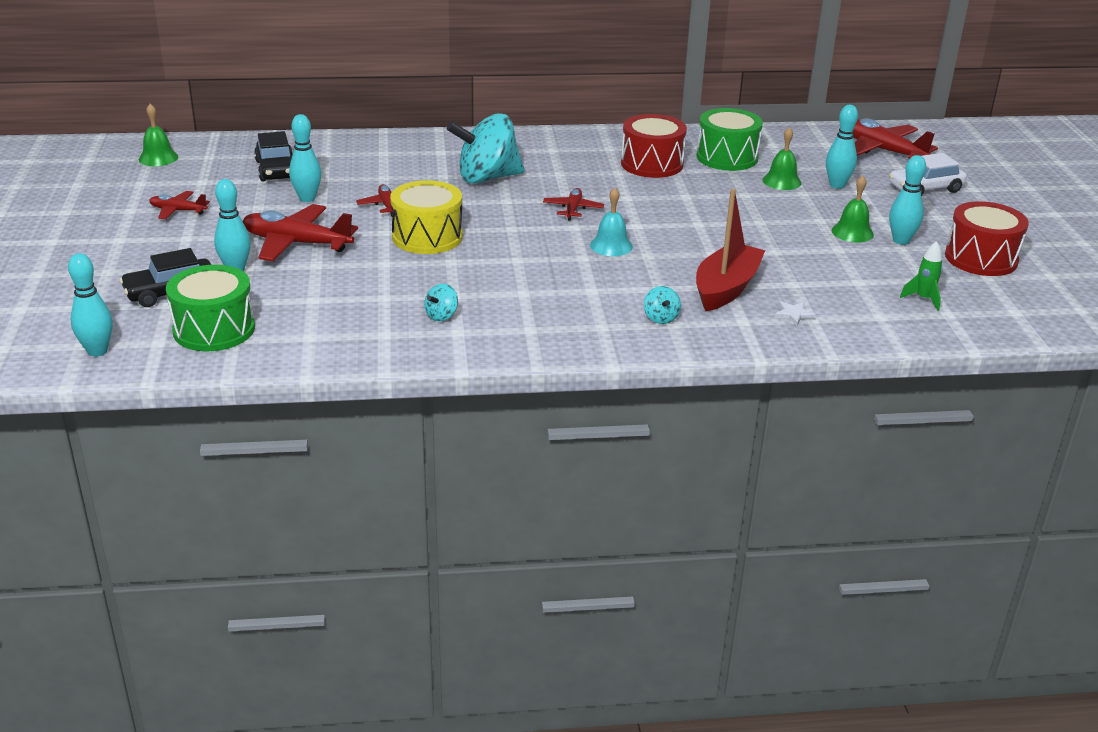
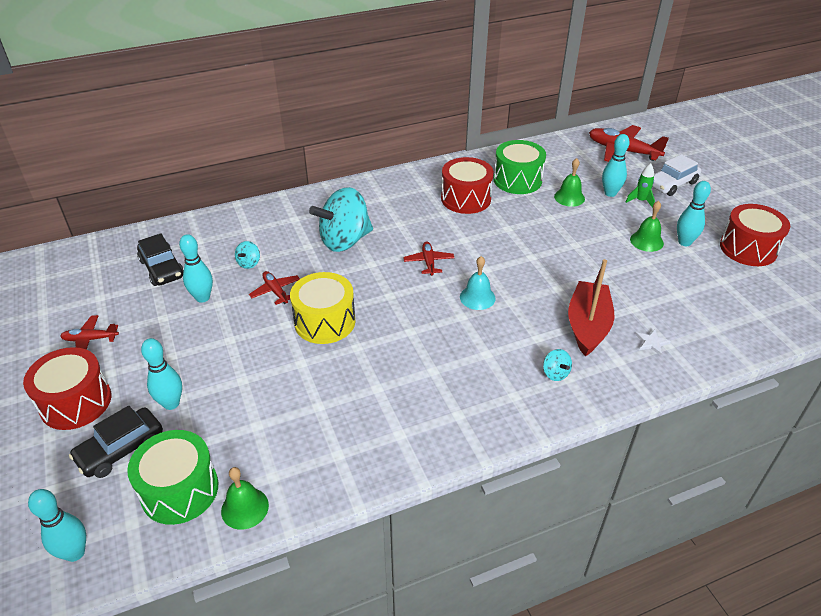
camera: 15 degrees left, 10 degrees up
green bell [139,104,178,166] -> green bell moved to [221,467,269,530]
red plane [242,204,358,261] -> none
turquoise spinning top [424,284,458,321] -> turquoise spinning top moved to [235,241,260,269]
green rocket [900,241,943,311] -> green rocket moved to [626,163,655,208]
none -> red drum [23,347,111,430]

